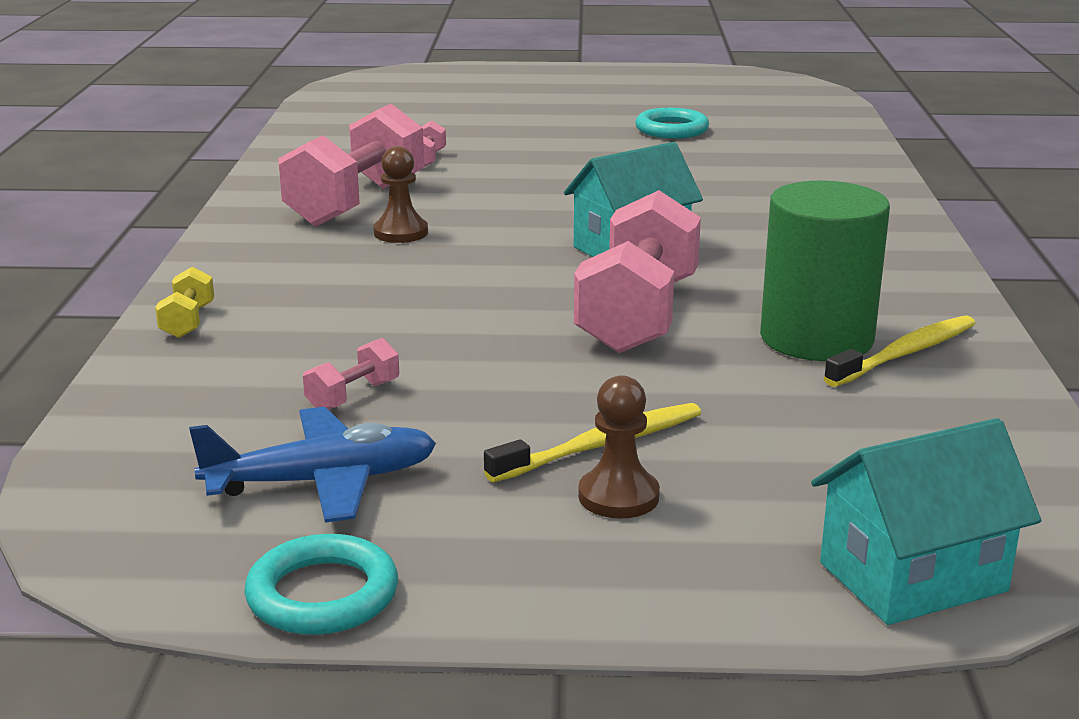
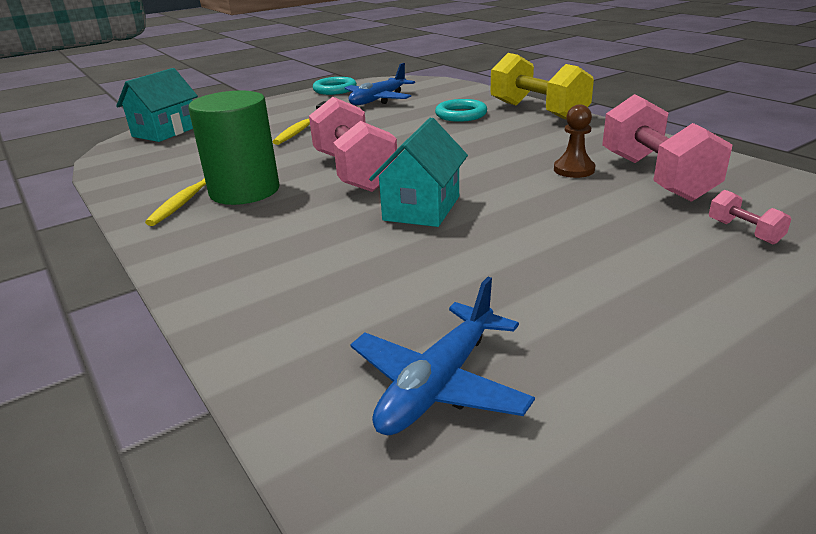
camera: 145 degrees right, 5 degrees up
yellow dumbbell [155,267,214,338] -> yellow dumbbell [491,53,594,120], size x2.35
pink dumbbell [303,338,399,410] -> none
brown pawn [578,375,660,519] -> none
turquoise ring [635,108,709,139] -> turquoise ring moved to [435,99,487,122]
none -> blue plane [350,277,535,435]

